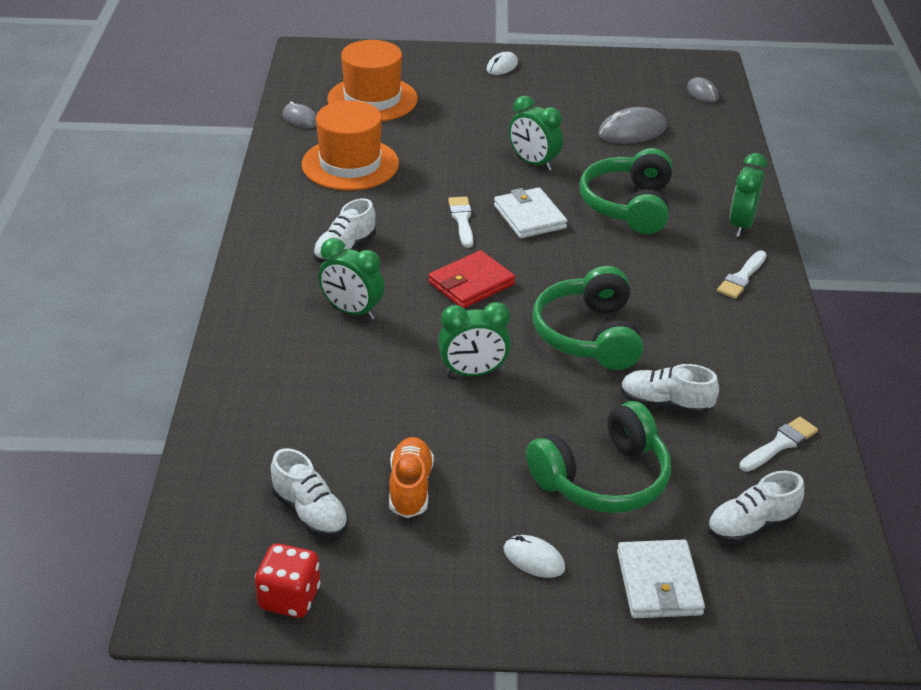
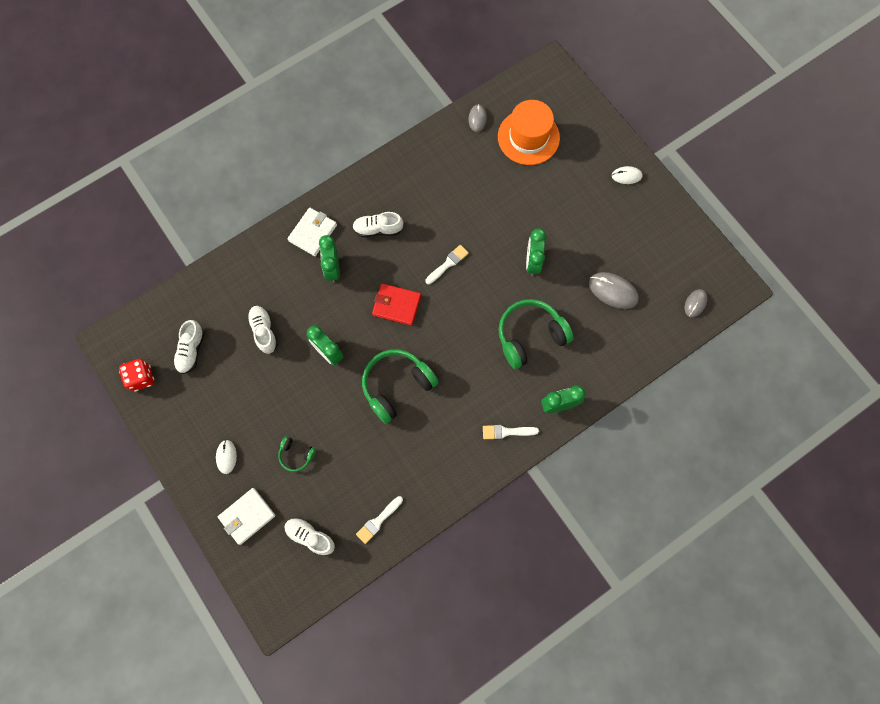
camera: 55 degrees right, 35 degrees up
orange hat [302,100,399,191] -> none
orange shoe [389,437,434,518] -> none
white wallet [494,187,567,238] -> white wallet moved to [287,207,337,256]
green headphones [526,401,671,513] -> green headphones [278,436,316,472], size x0.49
white shoe [621,364,719,415] -> white shoe moved to [247,306,278,354]
white brush [739,417,818,472] -> white brush turned 120 degrees clockwise [356,496,403,544]

